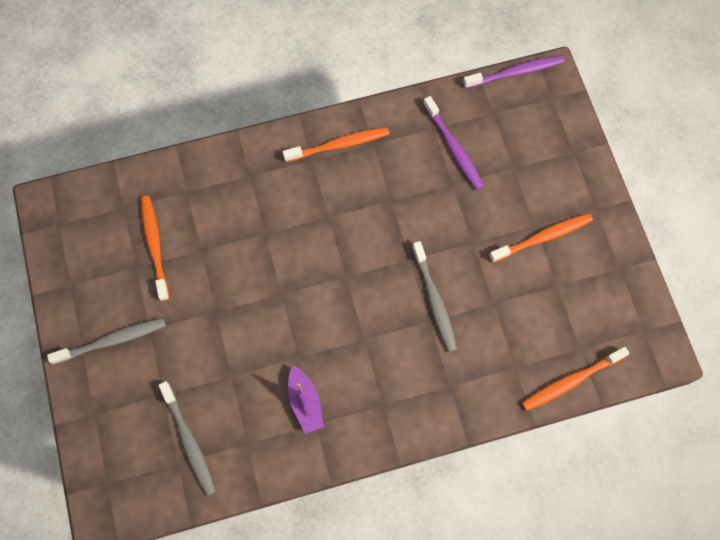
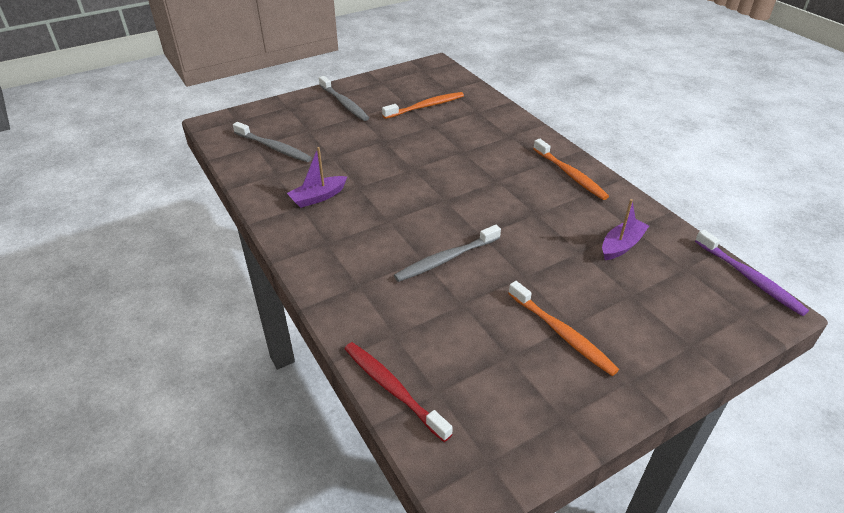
camera: 75 degrees right, 30 degrees down
grey toothbrush [159,381,216,496] -> grey toothbrush turned 105 degrees counterclockwise [233,122,312,162]
purple toothbrush [423,96,484,190] -> purple boat [602,199,649,260]
orange toothbrush [522,347,630,411] -> red toothbrush [345,342,453,442]

